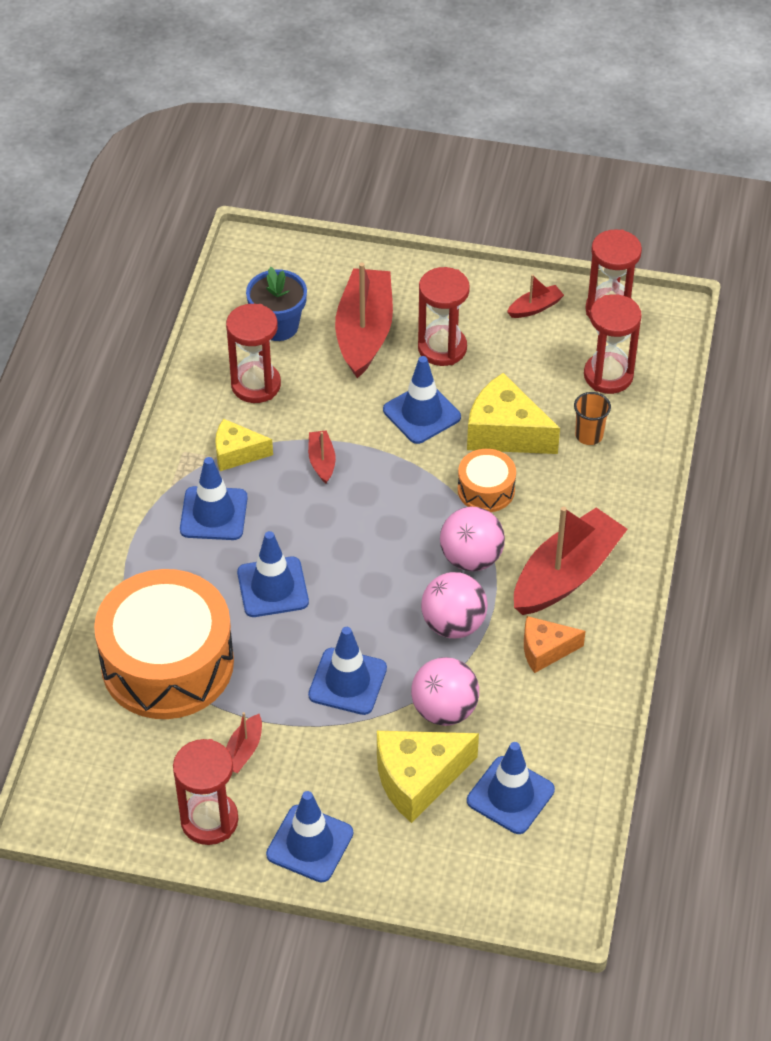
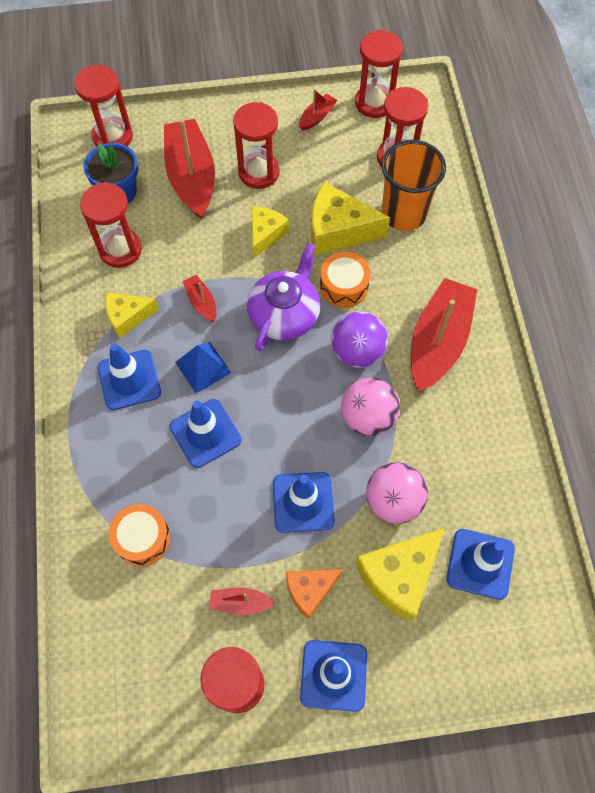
camera: 20 degrees left, 15 degrees up
orange drum [94,569,234,719] -> orange drum [109,504,170,566], size x0.46
red boat [226,712,262,773] -> red boat turned 90 degrees clockwise [209,588,276,615]
blue traffic cone [383,356,461,444] -> yellow cheese [252,207,289,258]
pink ball [440,506,505,571] -> purple ball [331,311,388,368]
orange cheese [524,616,586,673] -> orange cheese moved to [286,569,343,620]
orange cup [574,392,611,445] -> orange cup [382,140,446,231], size x1.96
none -> red hourglass [74,65,133,146]
none -> blue pyramid [175,342,231,394]
none -> purple teapot [247,242,320,351]

